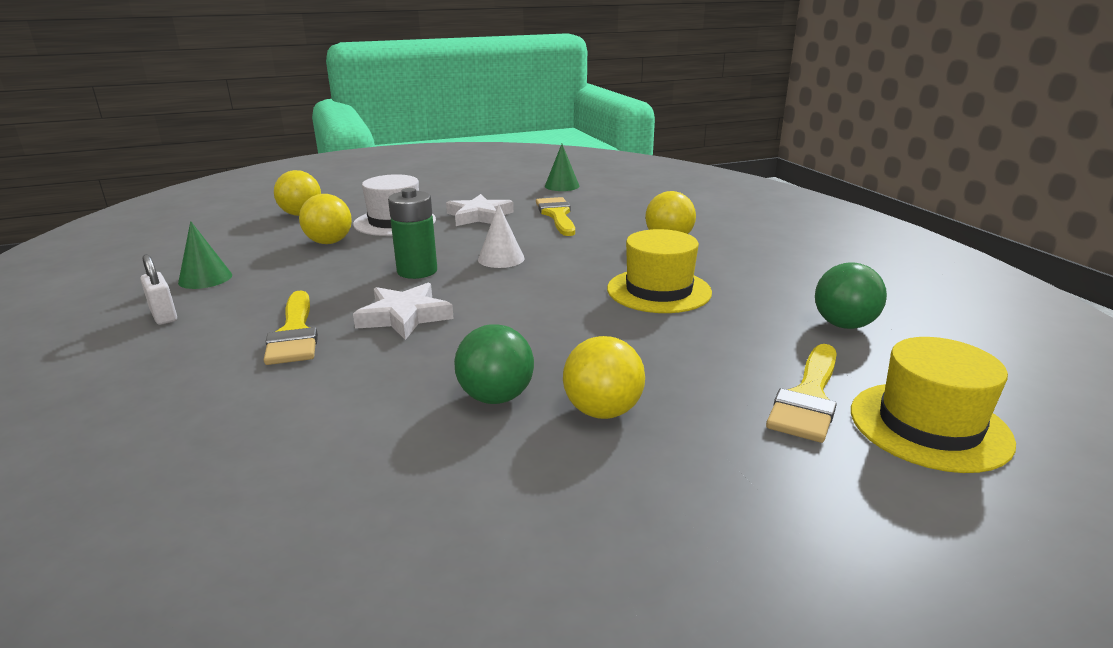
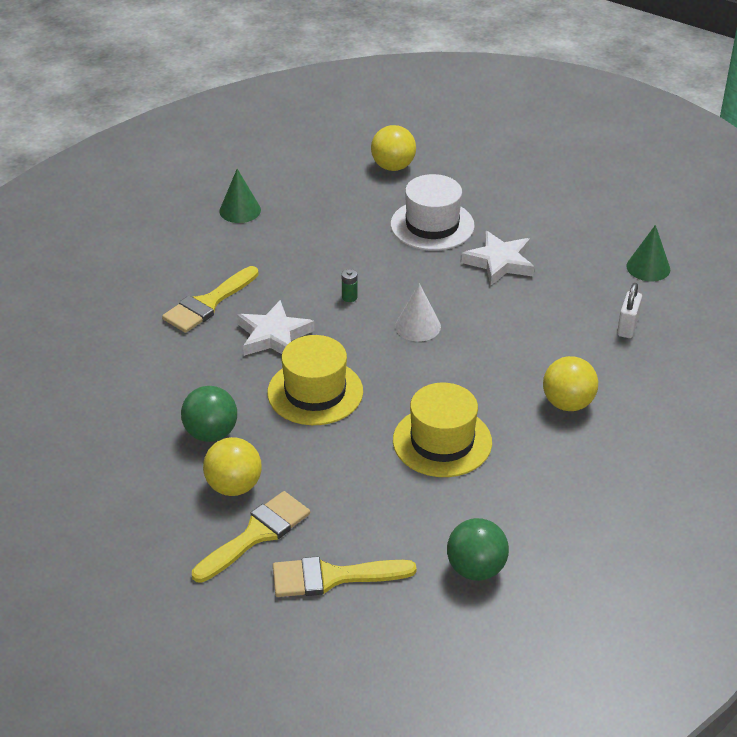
camera: 55 degrees right, 15 degrees up
white padlock [140,254,177,325] -> white padlock moved to [617,283,642,338]
yellow ball [299,194,352,244] -> none
green battery [388,188,437,279] -> green battery [342,269,358,302], size x0.43
yellow brush [536,197,575,236] -> yellow brush moved to [192,491,310,583]
yellow hat [851,337,1016,473] -> yellow hat moved to [267,335,363,425]

